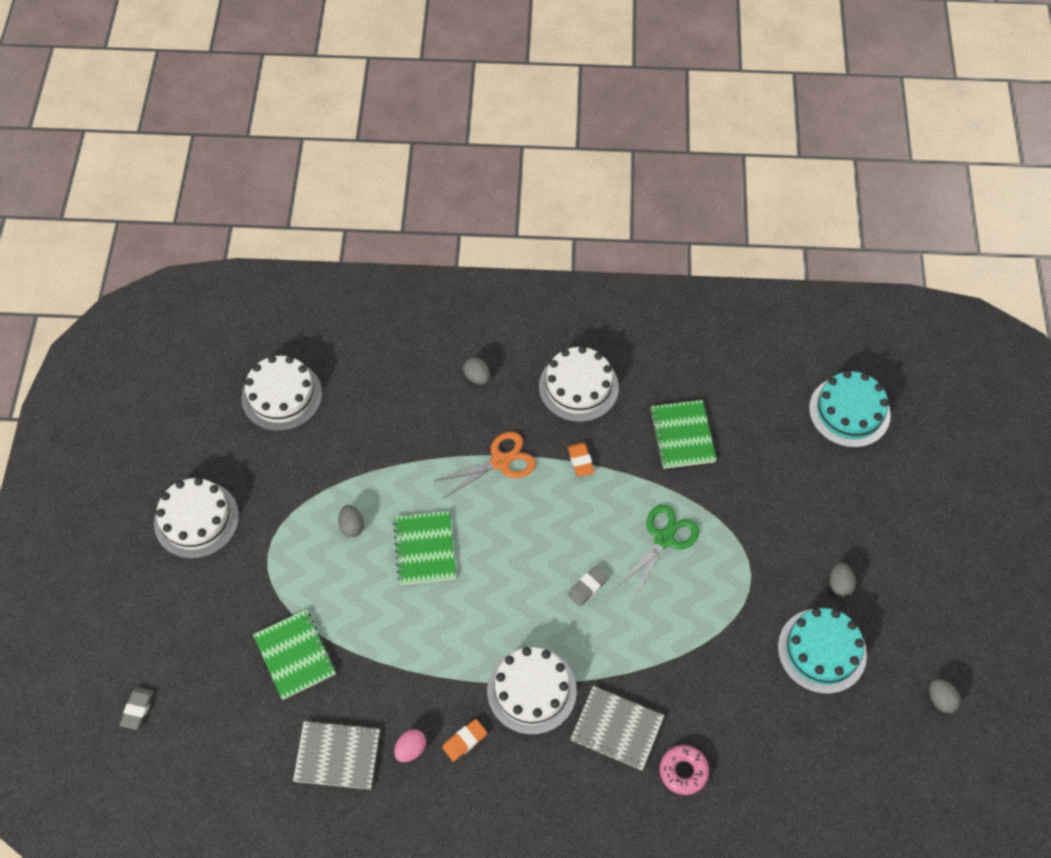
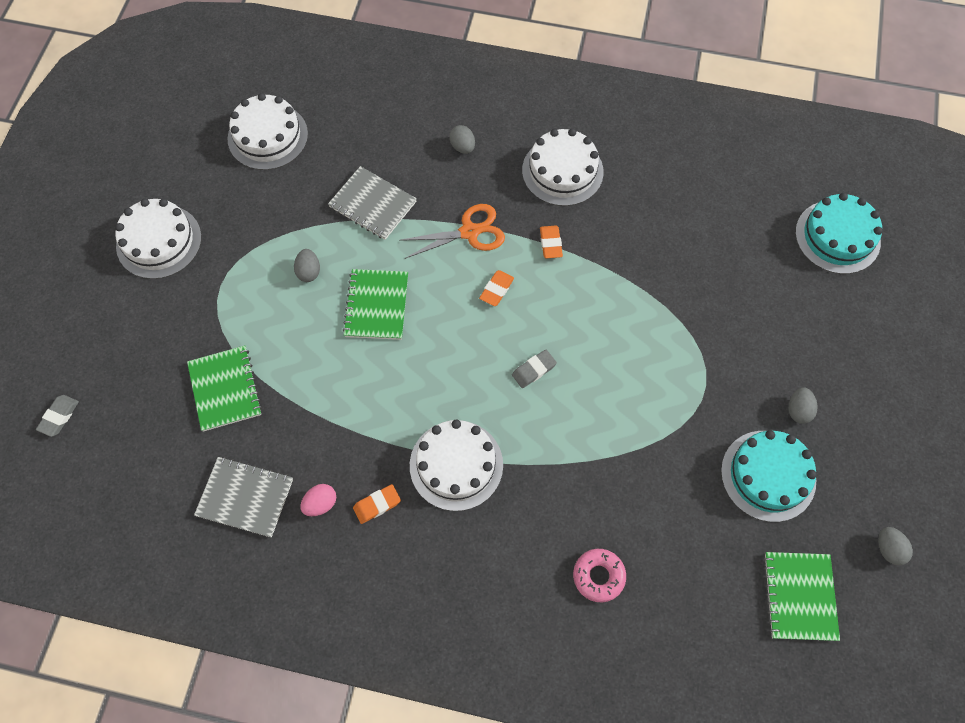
camera: 10 degrees right, 5 degrees up
grey notebook [571,686,664,770] -> grey notebook moved to [328,166,417,240]
green scissors [617,505,699,597] -> none
green notebook [650,400,716,469] -> green notebook moved to [763,552,840,641]
none -> orange eraser [479,270,514,306]

